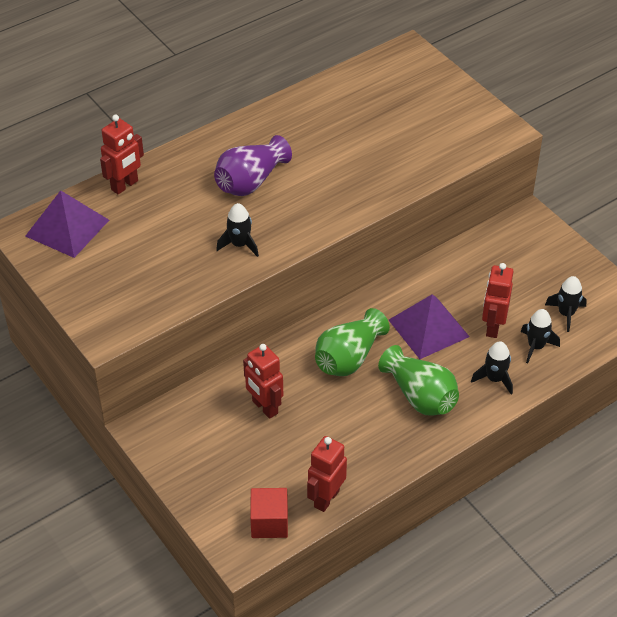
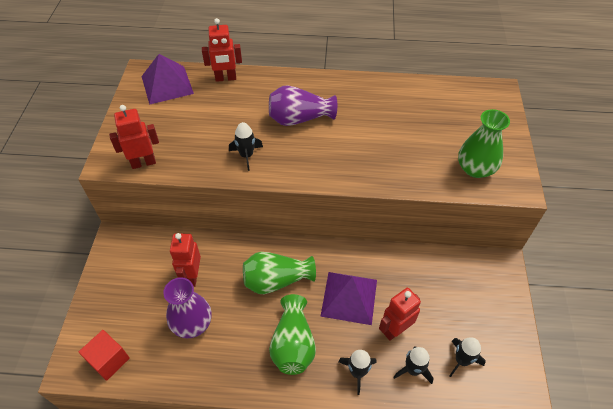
camera: 40 degrees right, 5 degrees up
red robot [307,436,347,512] -> red robot moved to [109,105,159,169]
none -> purple vase [163,277,212,338]
none -> green vase [458,109,510,178]

